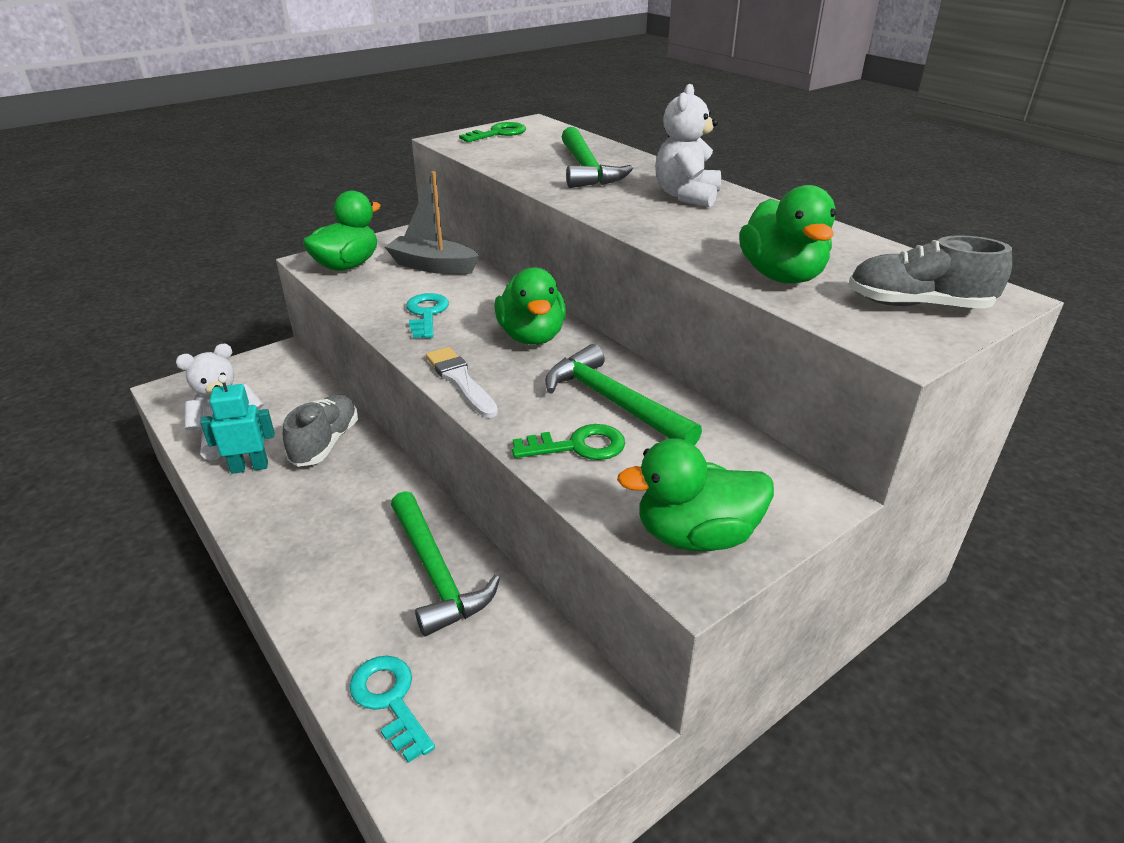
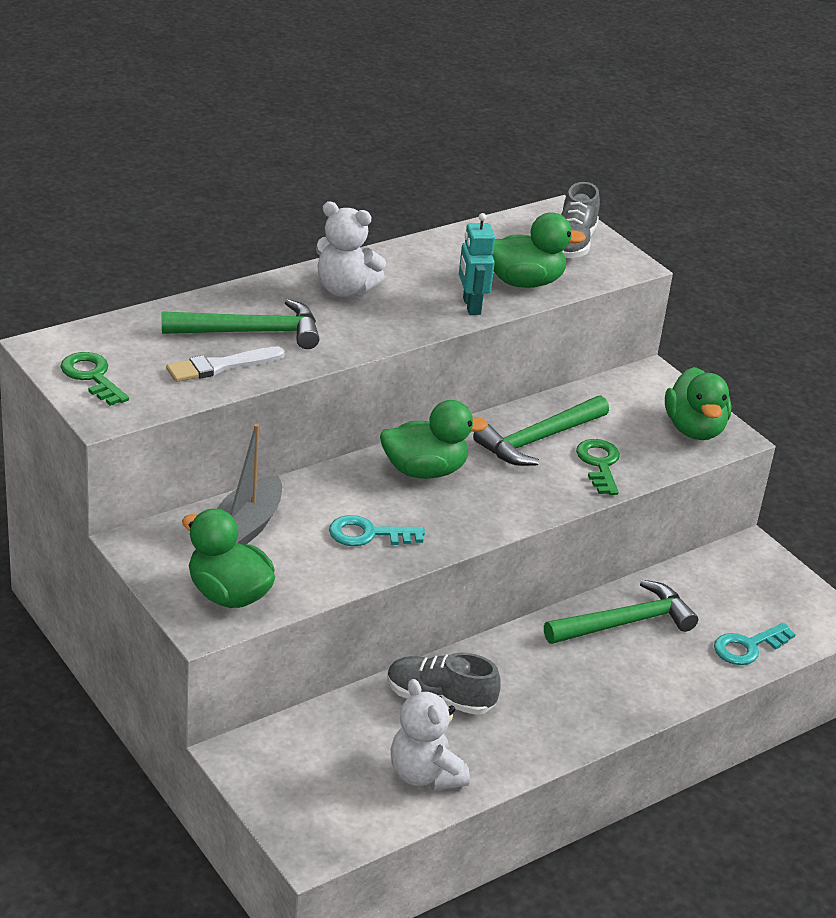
camera: 90 degrees left, 0 degrees up
turquoise robot [200,374,275,474] -> turquoise robot moved to [459,213,495,315]
white brush [426,347,498,418] -> white brush moved to [166,347,285,382]

